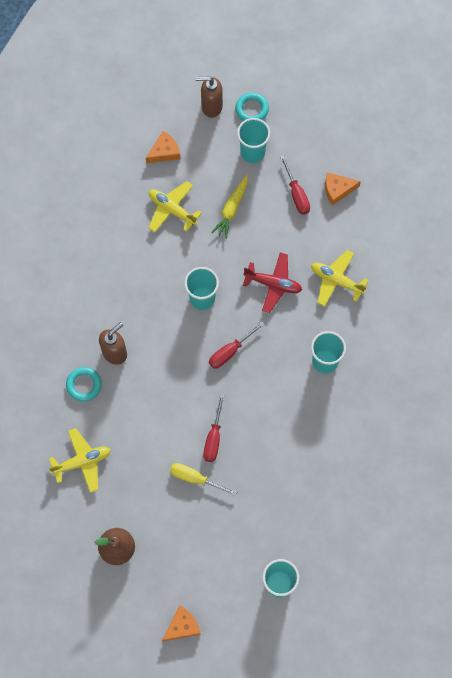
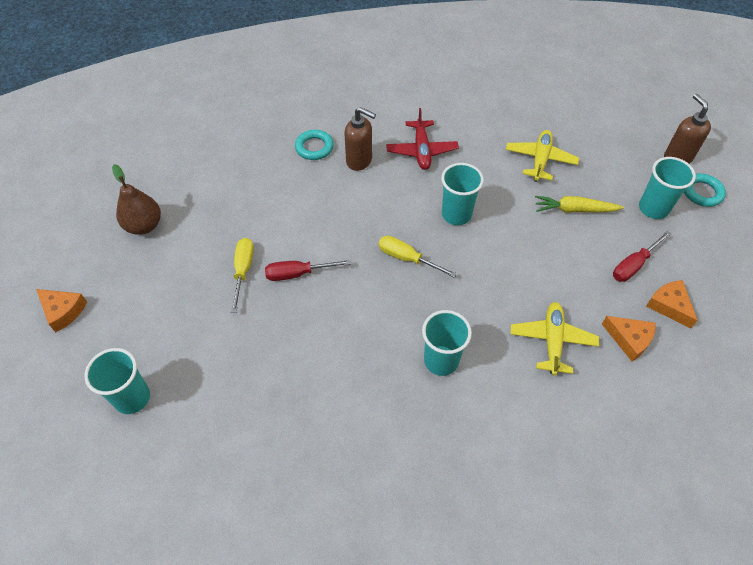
camera: 70 degrees right, 15 degrees down
yellow plane [49,428,111,493] -> none
orange cheese [146,131,181,163] -> orange cheese moved to [602,316,656,362]
red screwdriver [209,322,265,368] -> yellow screwdriver [379,236,457,278]
red plane [243,253,302,313] -> red plane moved to [386,108,459,170]

